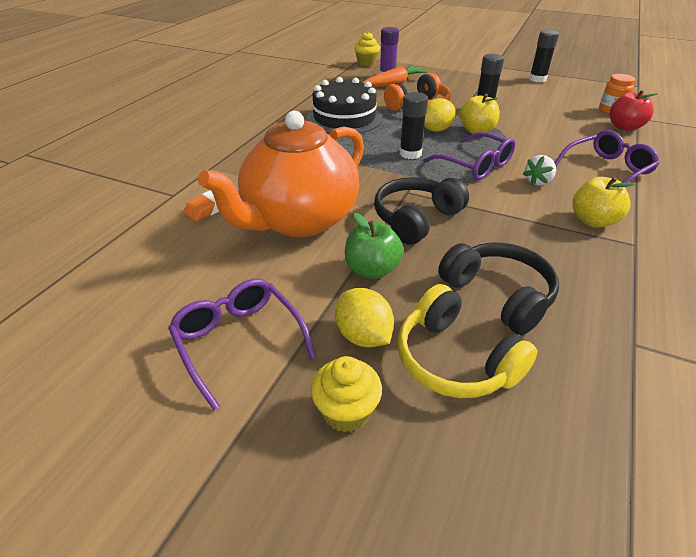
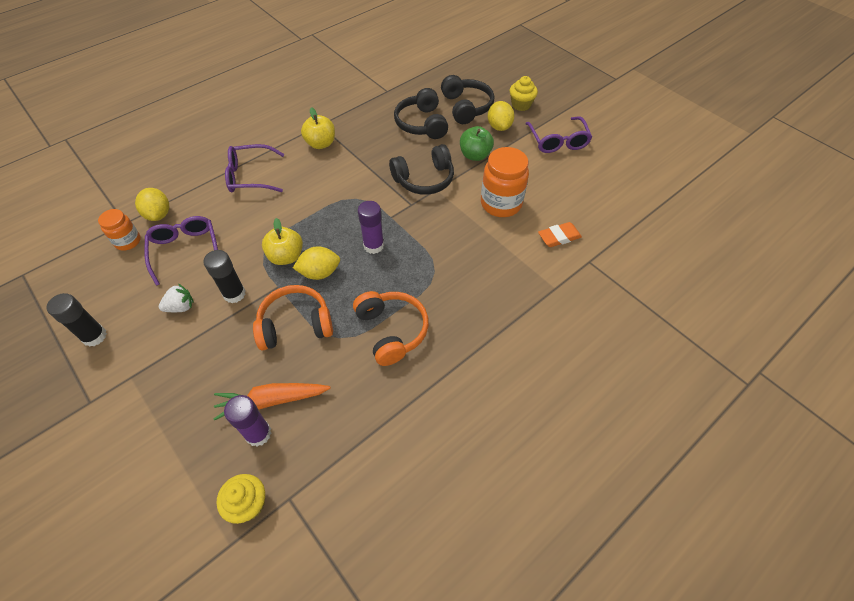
camera: 155 degrees left, 15 degrees up
orange teapot [198,111,364,237] -> orange jar [481,147,529,217]
black cake [307,77,382,134] -> orange headphones [353,291,429,366]
yellow headphones [397,284,537,398] -> black headphones [441,75,494,124]
black glue stick [400,92,428,159] -> purple glue stick [358,201,384,254]
purple glasses [423,132,515,180] -> purple glasses moved to [144,216,218,286]
white strawberry [523,155,556,186] -> white strawberry moved to [159,284,194,312]
red apple [609,90,658,131] -> yellow lemon [135,188,169,221]

